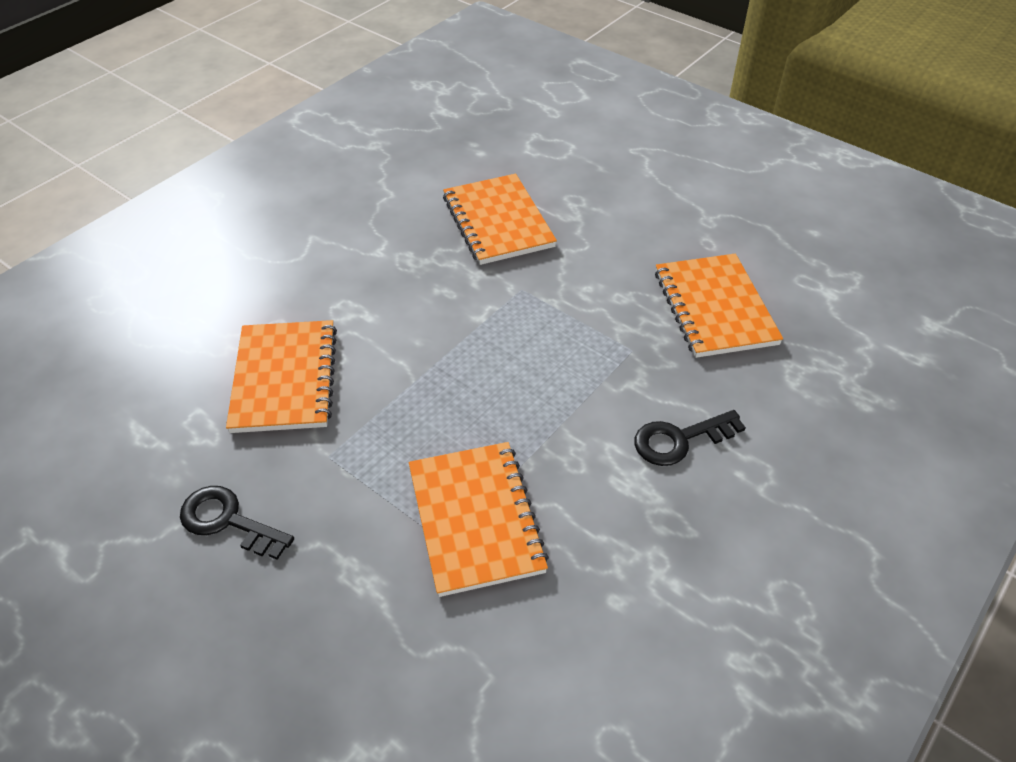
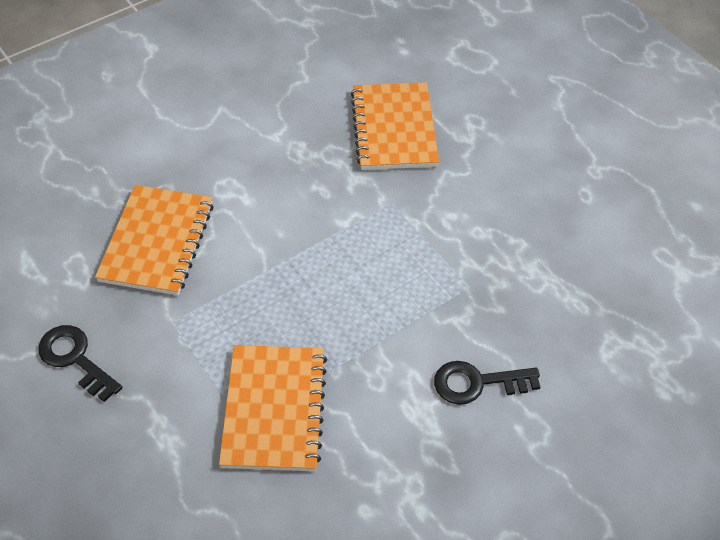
camera: 15 degrees right, 5 degrees up
orange notebook [655,254,783,358] -> none

